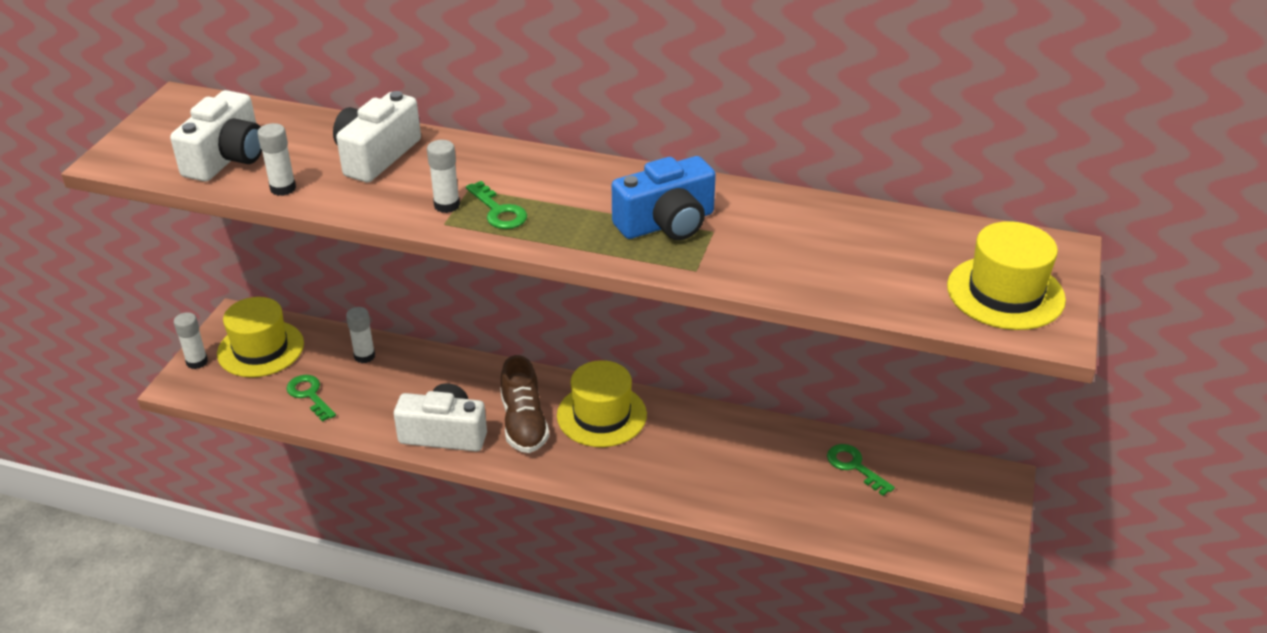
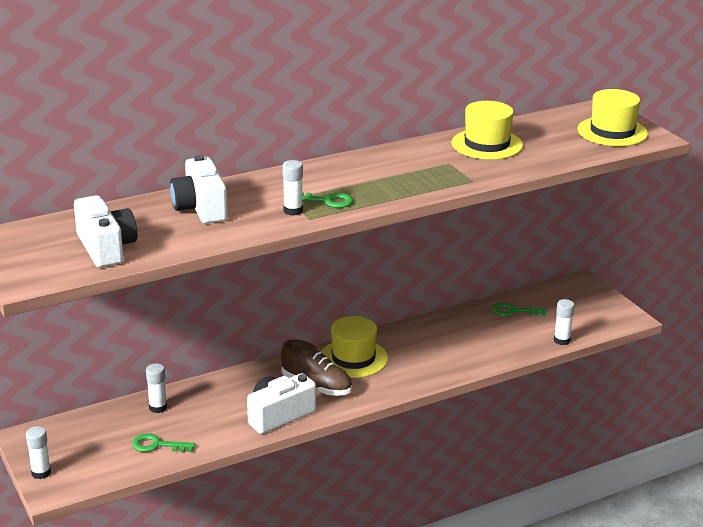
camera: 45 degrees left, 10 degrees down
yellow hat [217,297,304,377] -> yellow hat moved to [451,101,523,160]
white glue stick [257,123,296,196] -> white glue stick moved to [554,299,575,345]
blue camera [612,156,716,240] -> none

